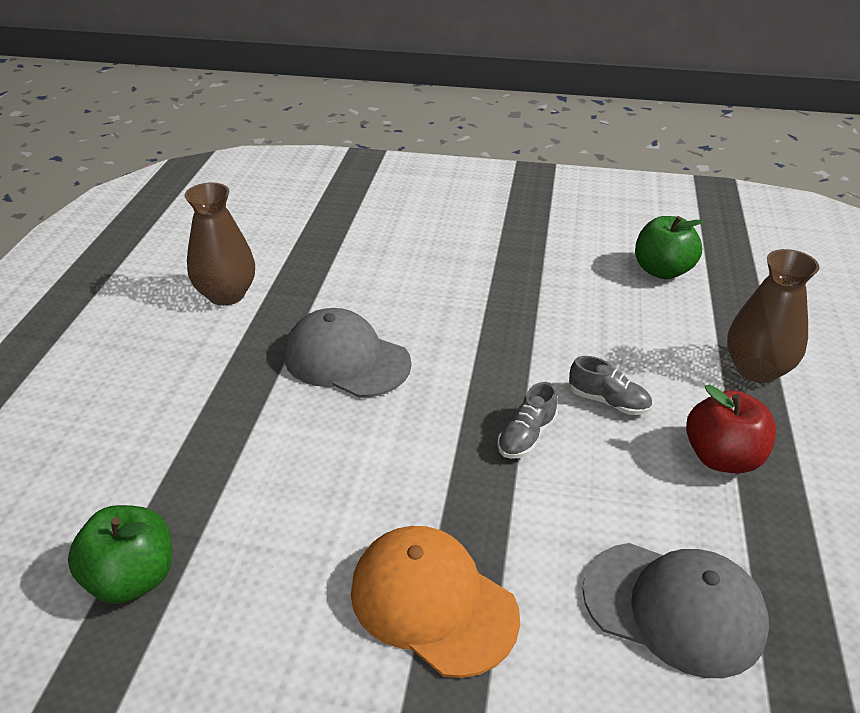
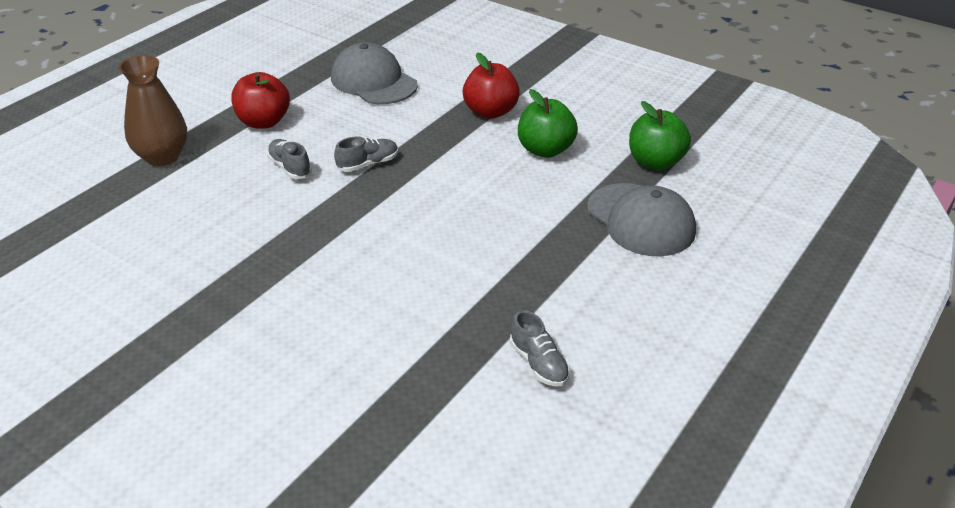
camera: 155 degrees left, 0 degrees up
brown vase [184,182,255,306] -> grey shoe [510,310,570,387]
grey cap [284,308,412,398] -> grey cap moved to [587,183,696,256]
orange cap [351,526,520,678] -> red apple [463,52,520,119]
green apple [635,216,704,279] -> green apple moved to [518,89,578,158]

